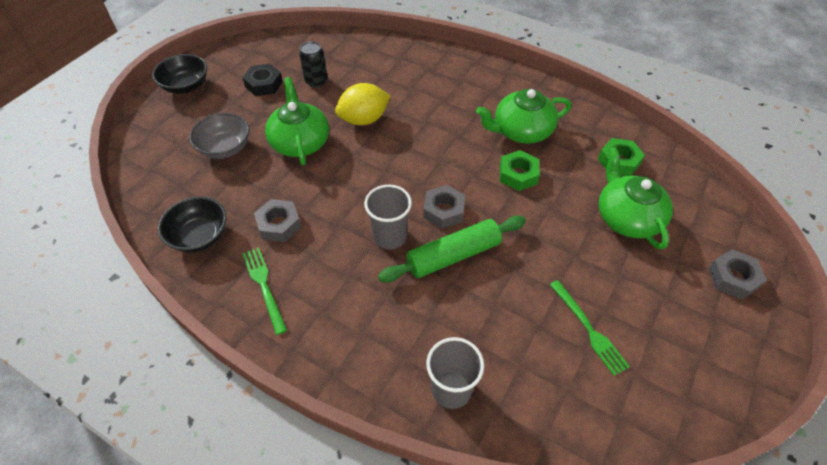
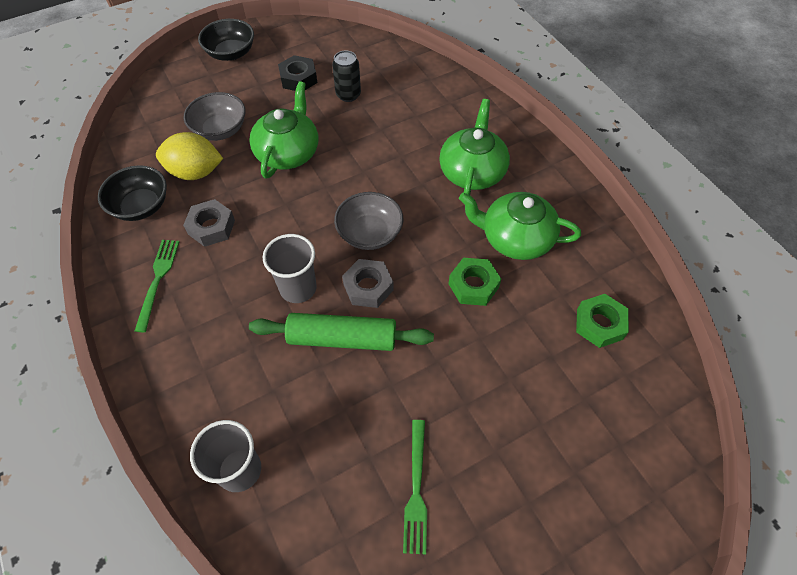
camera: 30 degrees right, 5 degrees up
yellow lemon [335,83,391,125] -> yellow lemon moved to [156,132,223,180]
green teapot [599,147,673,250] -> green teapot moved to [439,99,510,195]
grey nut [708,249,767,300] -> none
none -> grey bowl [334,192,404,250]

